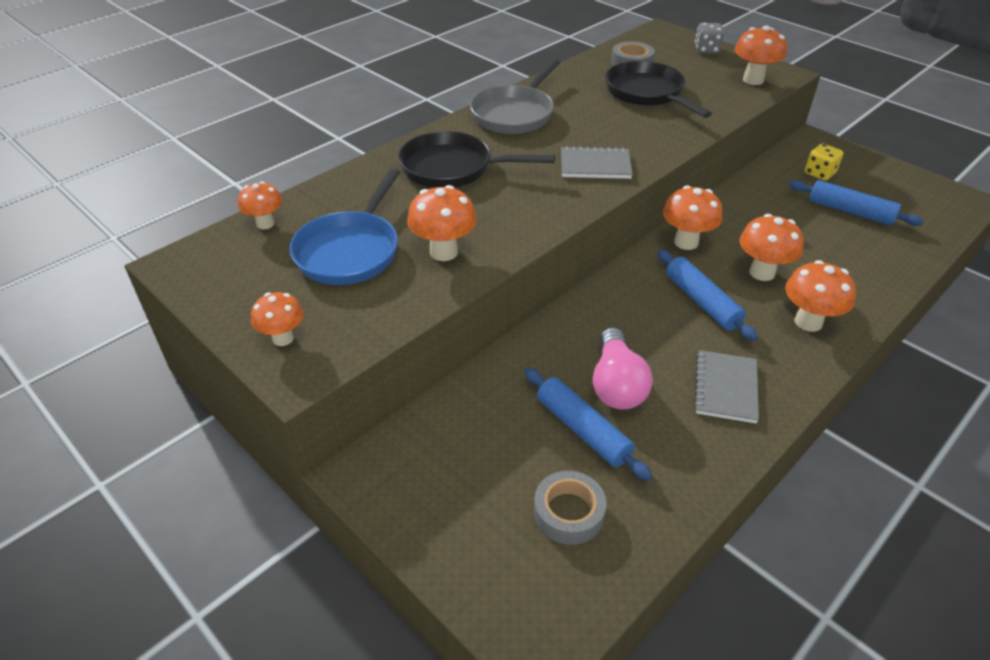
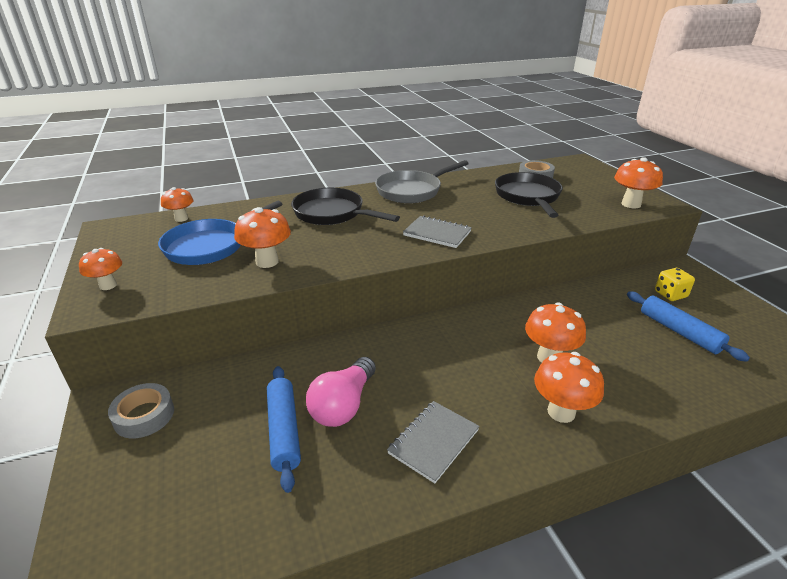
camera: 25 degrees right, 10 degrees down
grey tape [534,471,607,545] -> grey tape moved to [108,383,174,438]
blue rolling pin [658,250,758,341] -> none
orange mushroom [663,185,722,250] -> none
grey dice [695,23,724,54] -> none

